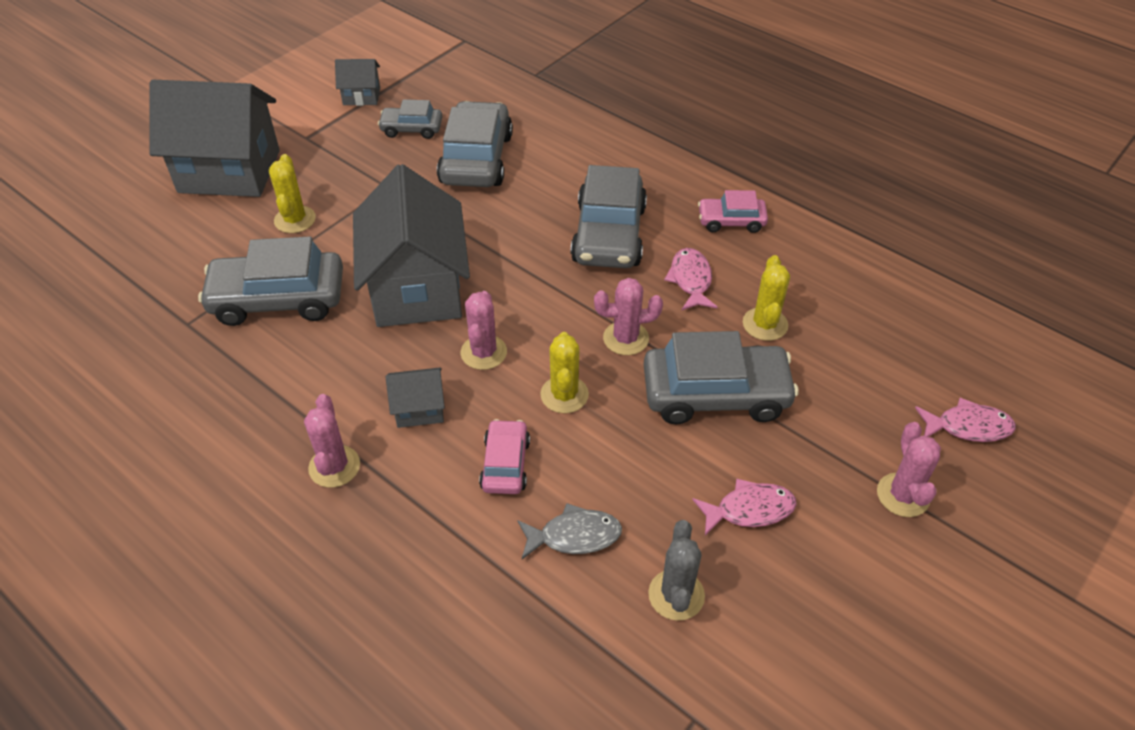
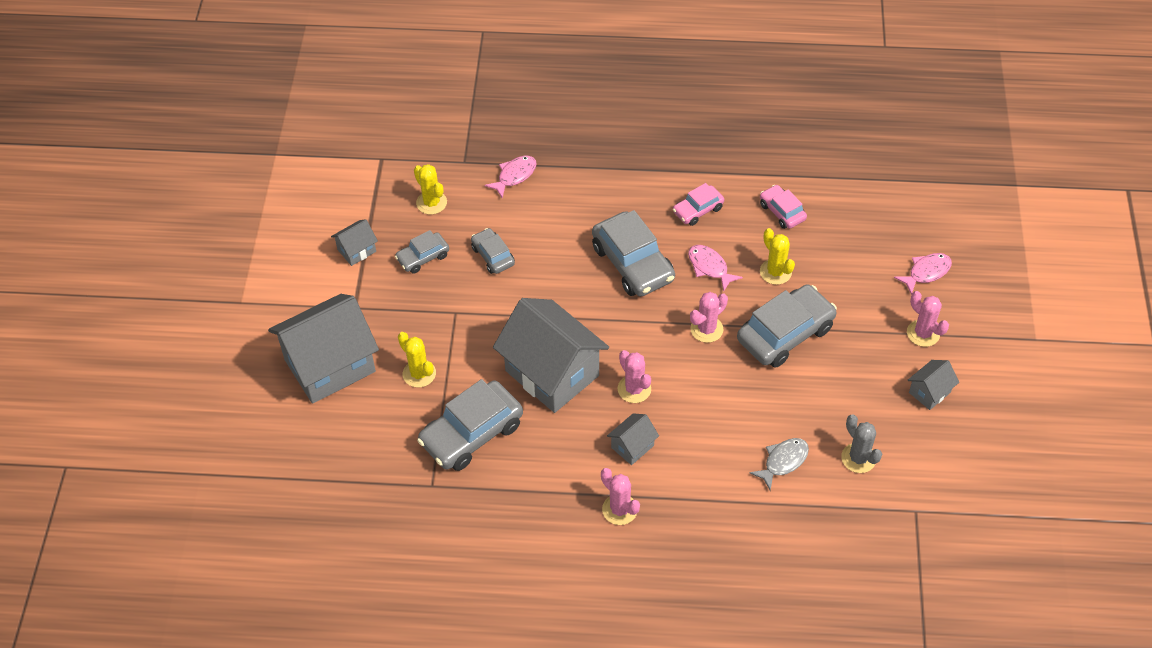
camera: 35 degrees left, 5 degrees up
grey car [437,101,513,187] -> grey car [471,228,515,274], size x0.54
pink car [479,419,530,494] -> pink car moved to [760,185,807,229]
yellow cactus [540,332,589,413] -> yellow cactus moved to [414,164,447,214]
pink fish [692,479,797,536] -> pink fish moved to [484,156,536,198]
none -> grey house [908,360,959,410]

